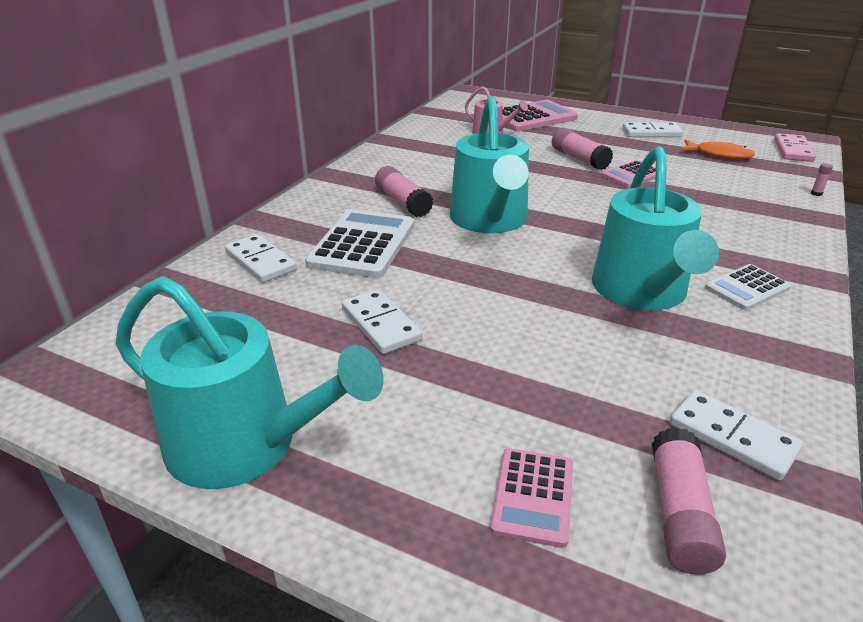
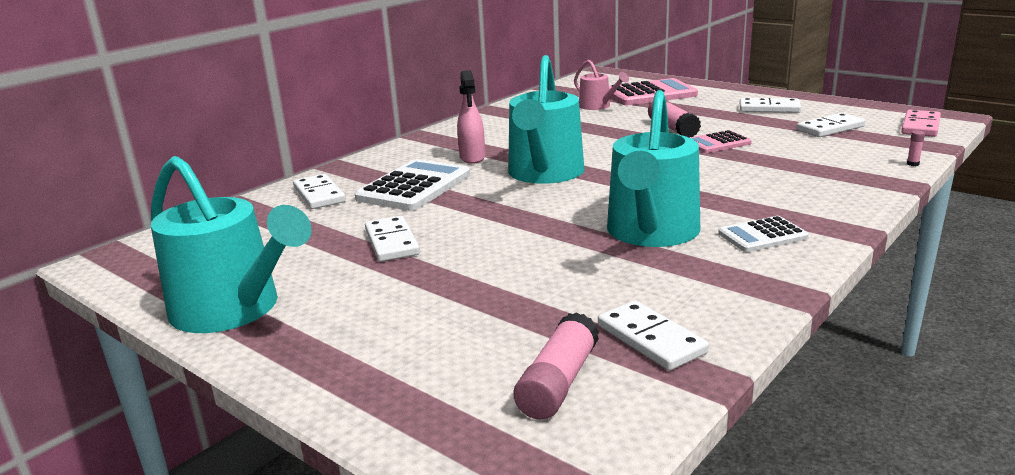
camera: 15 degrees right, 10 degrees down
pink glue stick [375,166,433,217] -> pink spray bottle [457,70,485,164]
pink calculator [490,448,573,548] -> none
orange fish [681,140,755,159] -> white domino [797,113,865,137]

